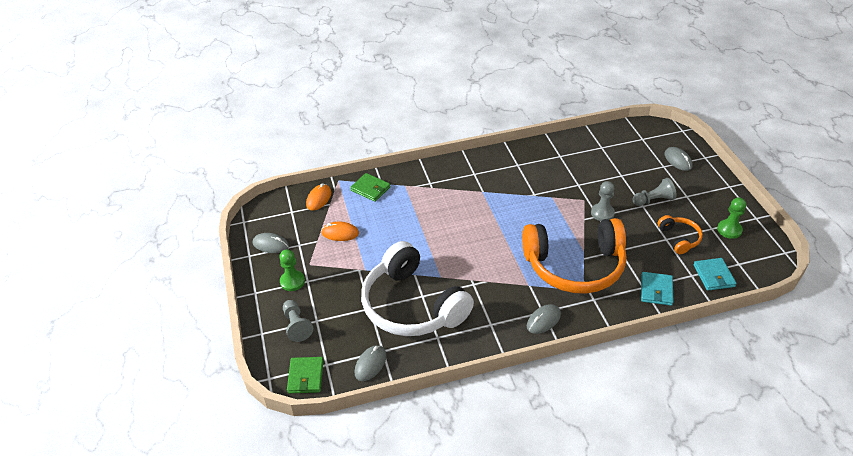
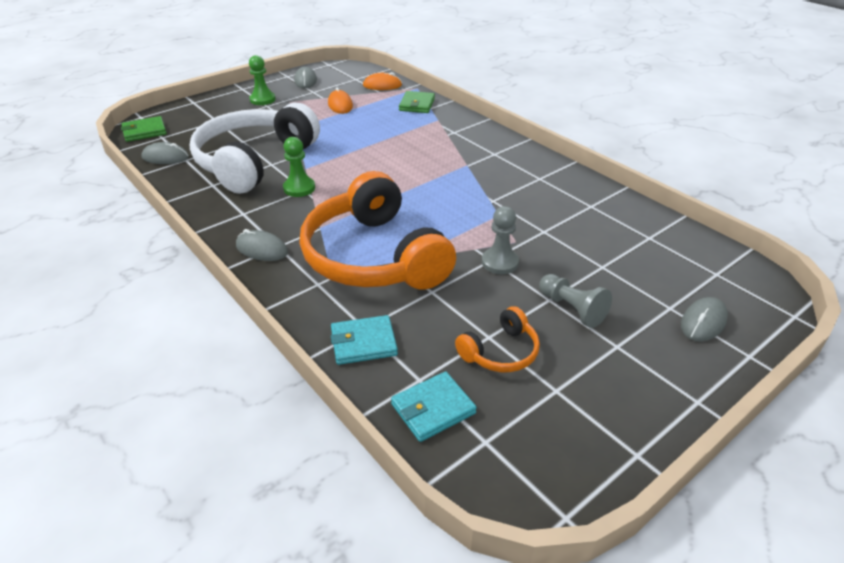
camera: 65 degrees right, 5 degrees down
grey pawn [283,300,313,342] -> none
green pawn [717,197,746,239] -> green pawn moved to [283,137,315,197]

